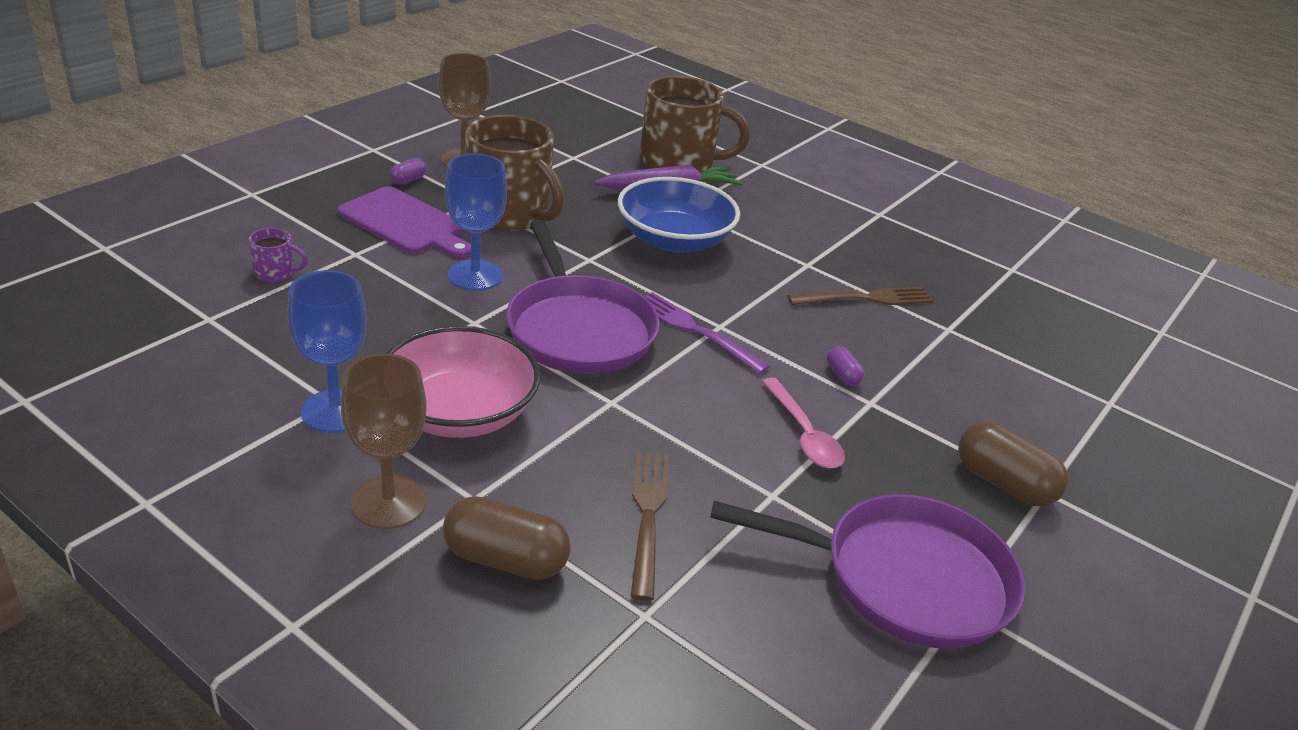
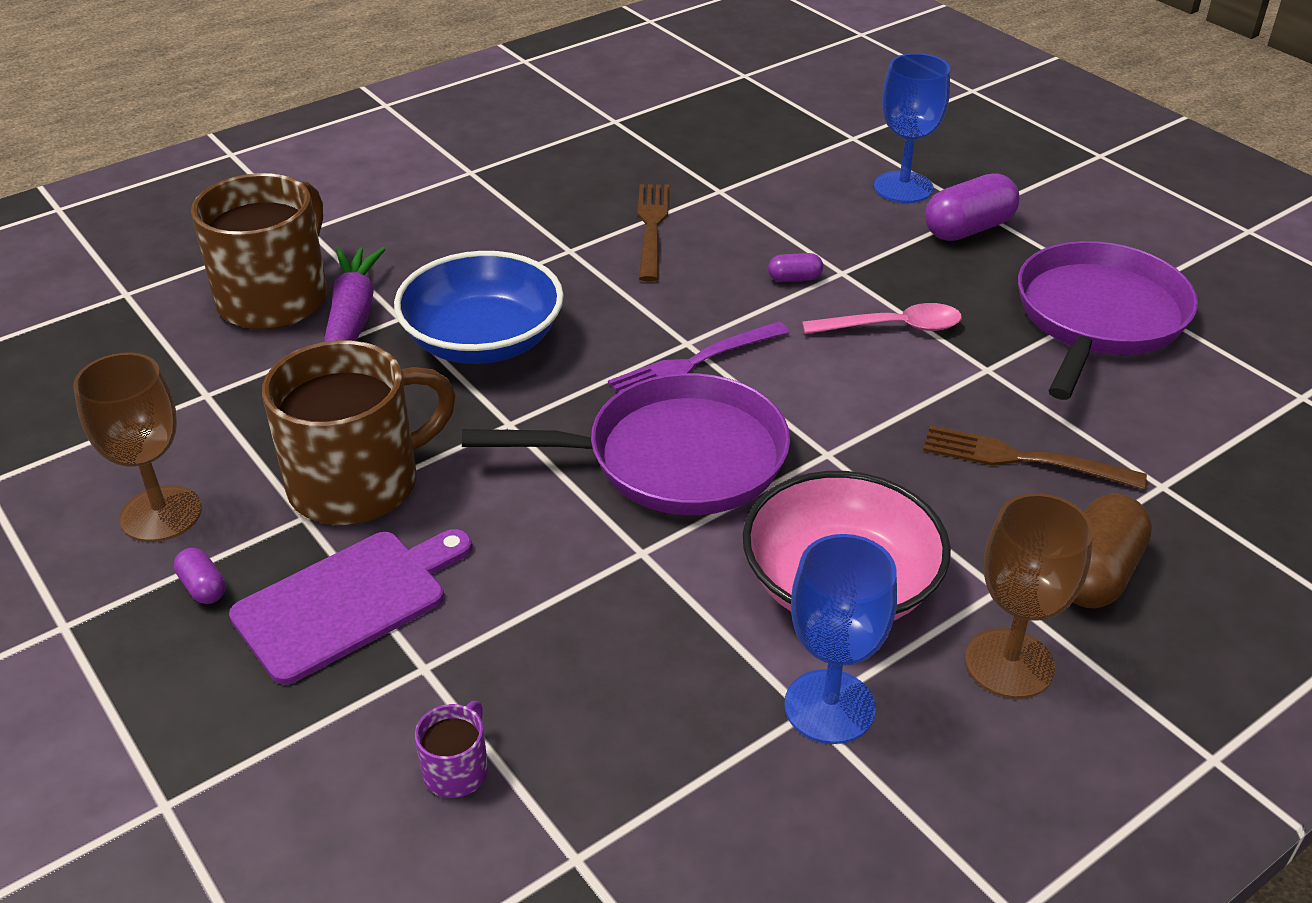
camera: 70 degrees left, 5 degrees up
blue goblet [445,154,507,291] -> blue goblet moved to [874,53,950,203]
brown capsule [958,422,1068,507] -> purple capsule [925,173,1020,241]

